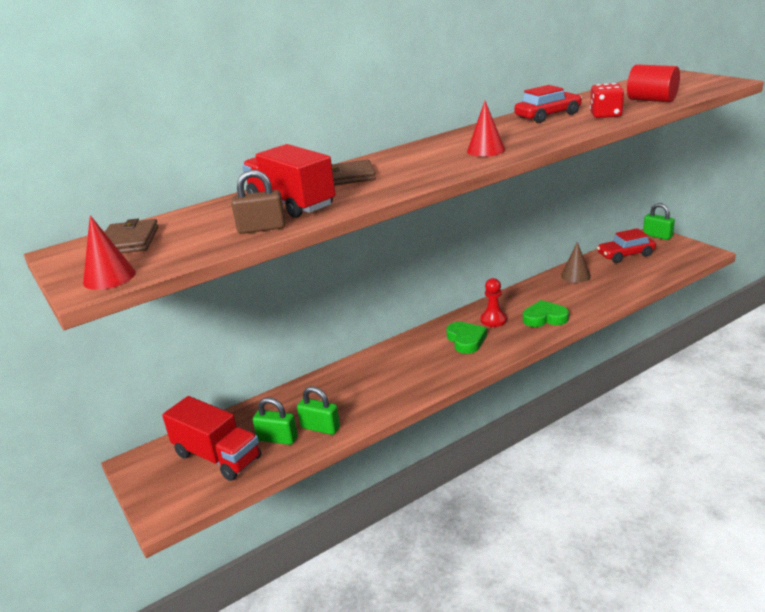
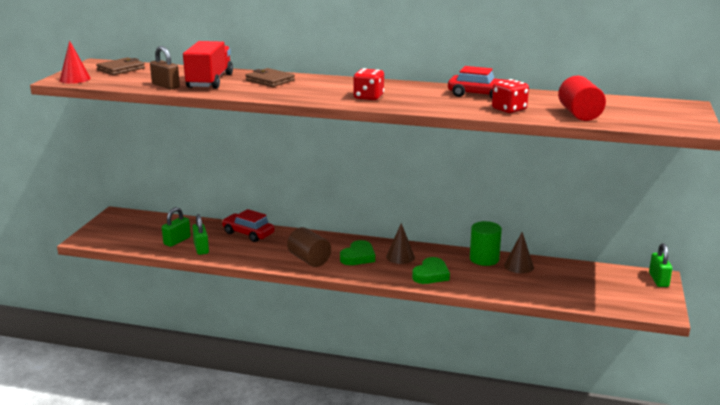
camera: 45 degrees right, 5 degrees down
red truck [162,396,261,481] -> none
green padlock [253,397,298,445] -> green padlock turned 60 degrees clockwise [162,207,191,247]
red cone [467,101,505,157] -> red dice [353,68,384,100]
red pawn [481,278,507,327] -> brown cone [386,223,415,264]
green heart [523,300,569,327] -> green heart turned 75 degrees clockwise [412,257,450,284]
red car [597,228,656,263] -> red car moved to [222,209,274,242]
none -> brown cylinder [287,227,331,267]
none -> green cylinder [470,221,502,266]

